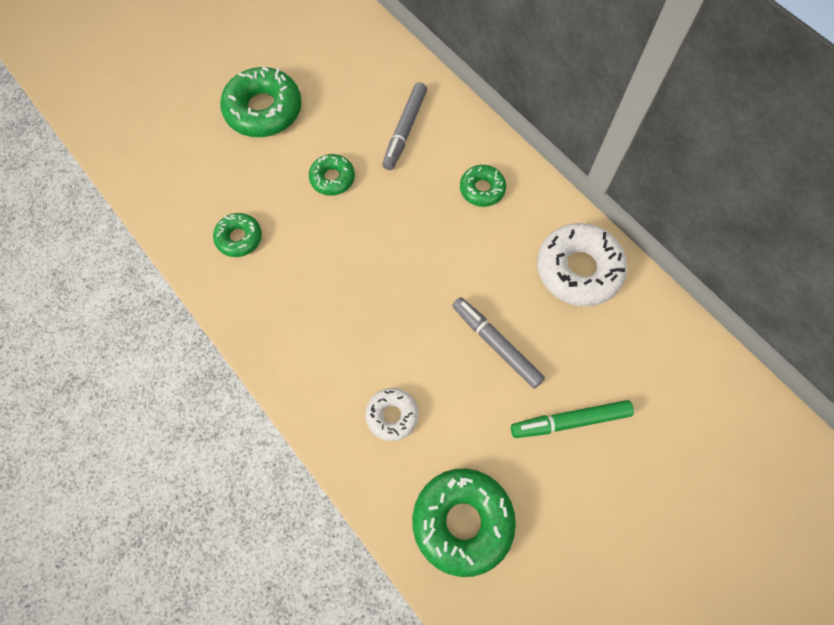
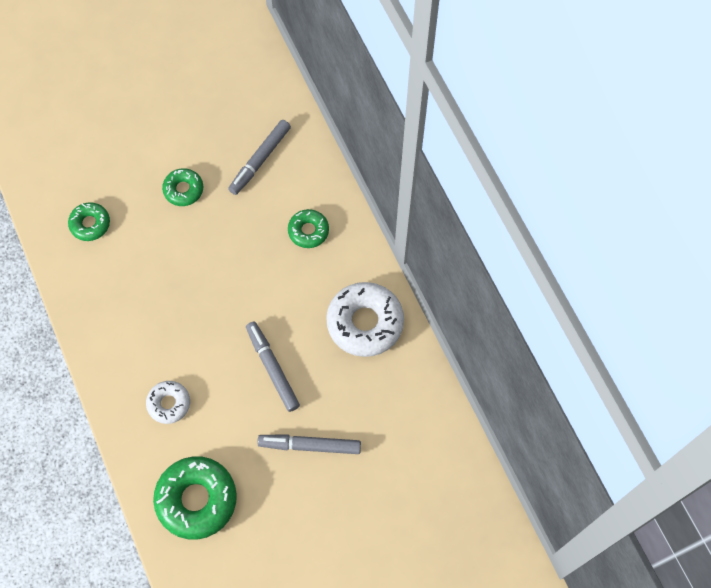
camera: 15 degrees right, 0 degrees up
green donut [220,67,302,137] -> none
green marker [511,400,634,438] -> grey marker [257,435,361,454]

